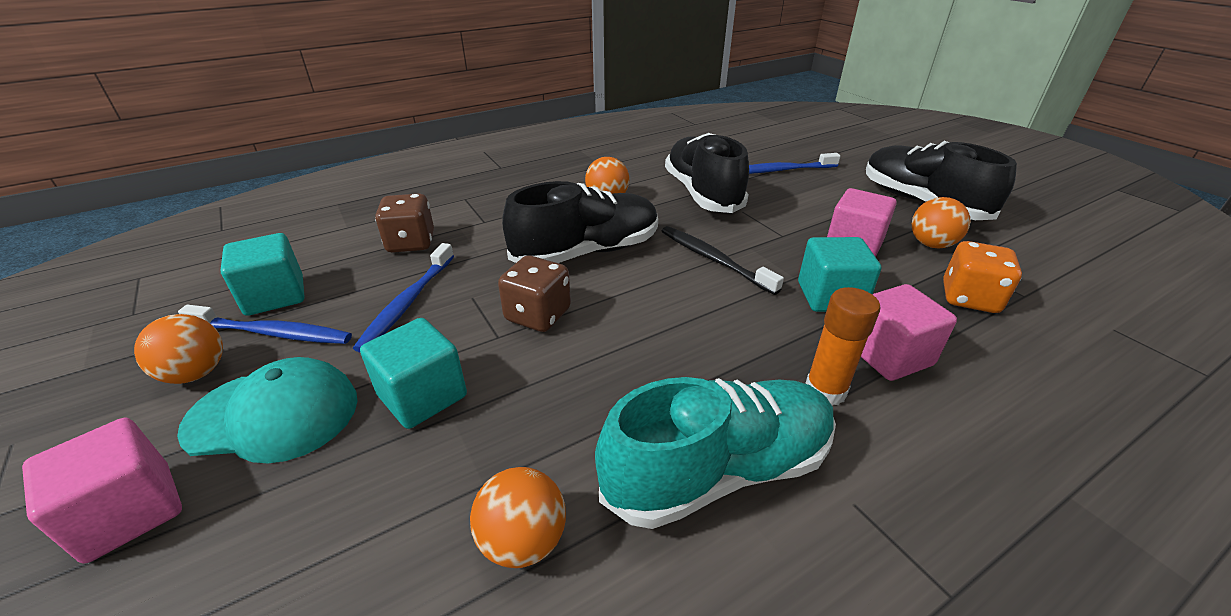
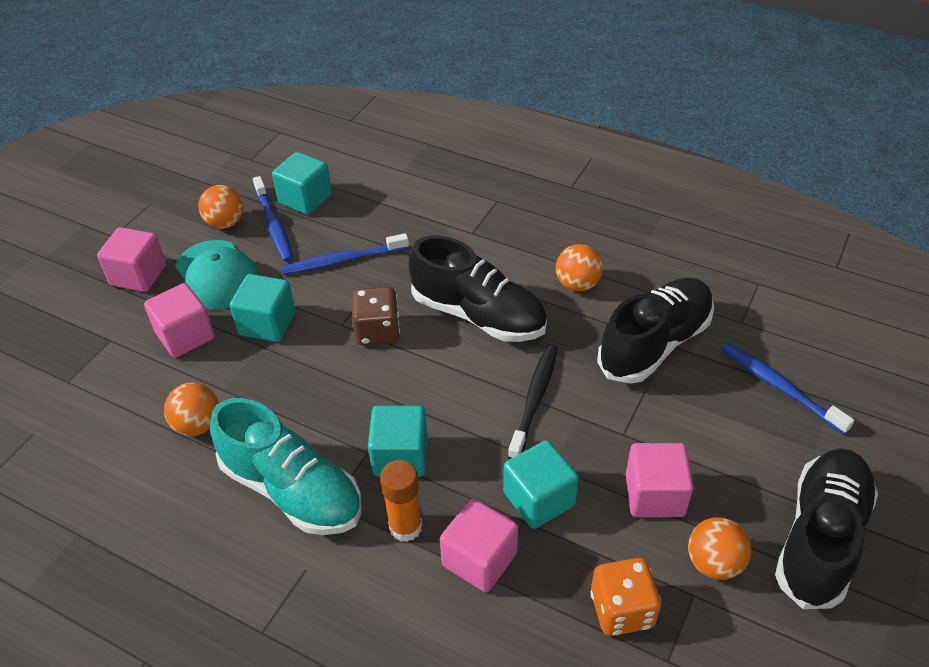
camera: 60 degrees right, 10 degrees up
brown dice [375,193,434,253] -> none
none -> pink cube [144,283,215,358]
none -> turquoise cube [368,405,428,477]

